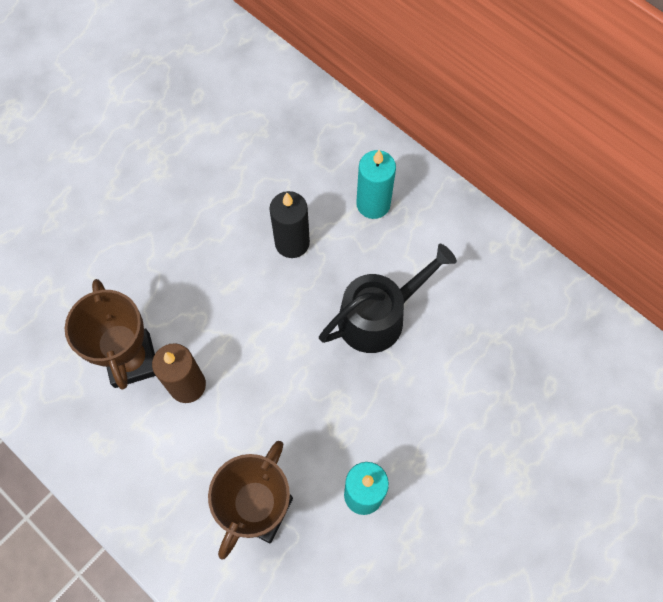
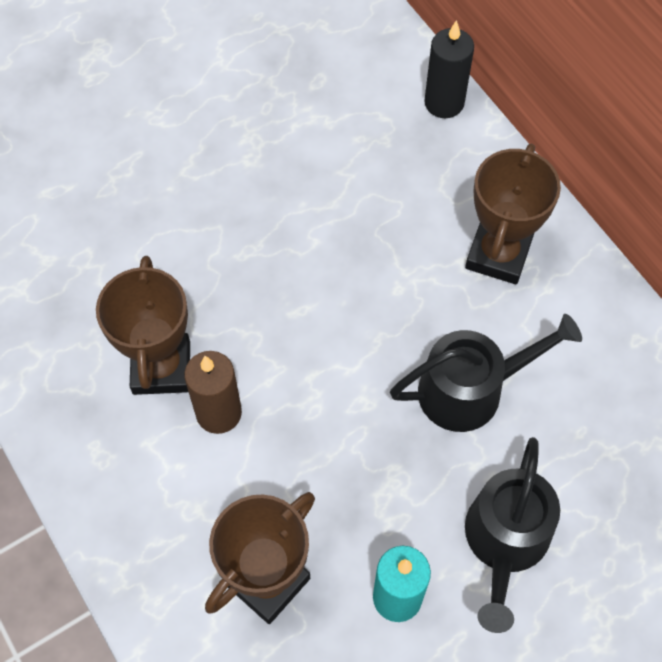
camera: 15 degrees right, 5 degrees down
black candle [269,191,310,258] -> black candle moved to [424,20,474,118]
turquoise candle [356,150,396,219] -> brown trophy [465,144,561,285]
none -> black watering can [465,437,560,633]

